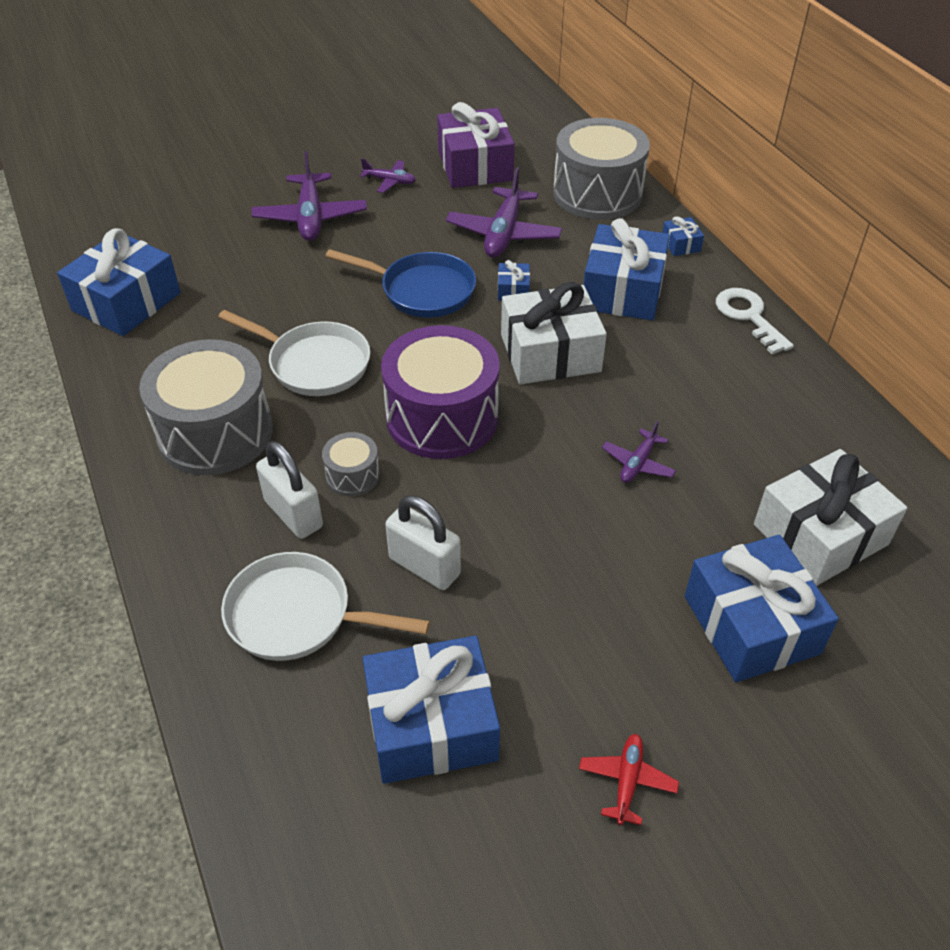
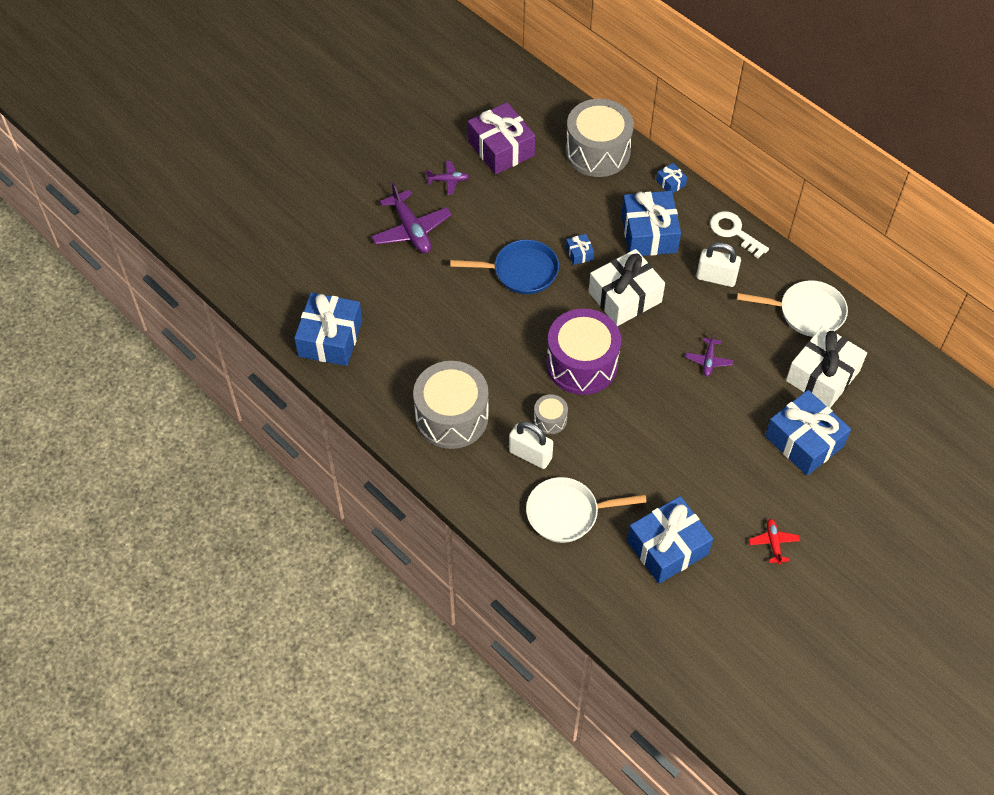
camera: 20 degrees left, 10 degrees up
white pan [218,310,370,396] -> white pan moved to [737,280,848,337]
white padlock [385,496,461,590] -> white padlock moved to [696,242,741,287]
purple plane [446,167,562,258] -> none

